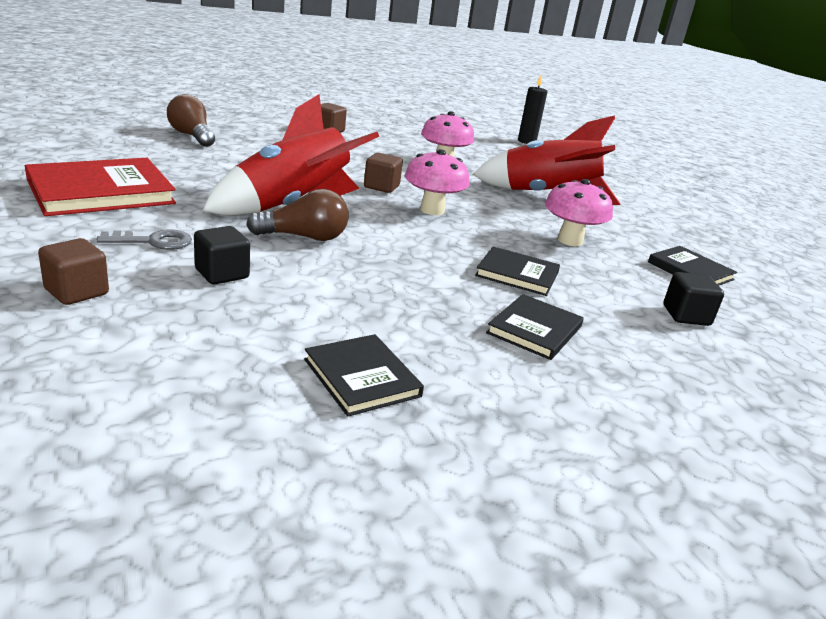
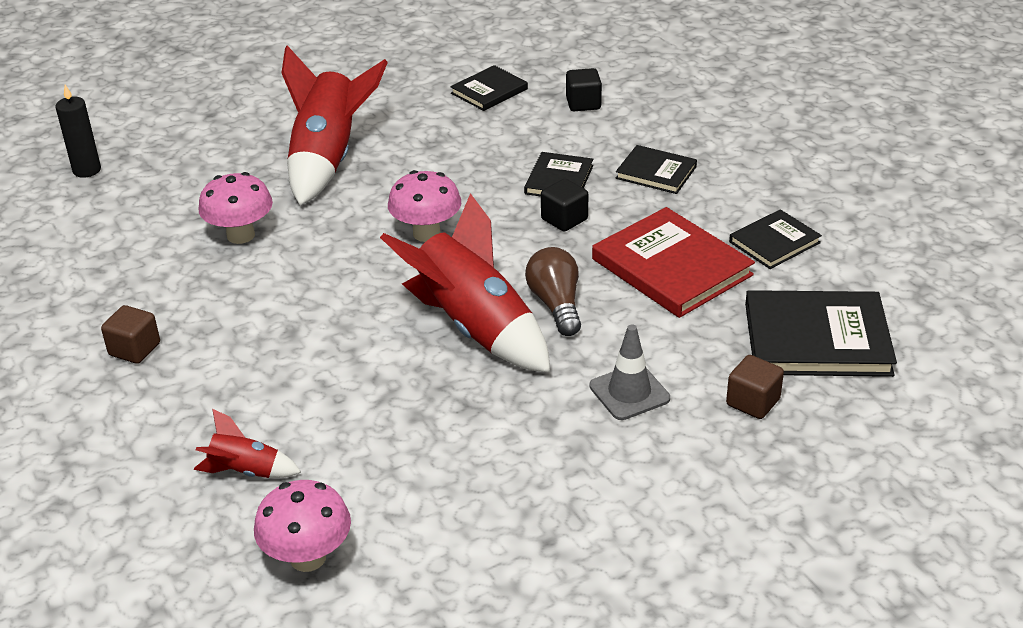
camera: 90 degrees left, 10 degrees up
red book [25,158,176,216] -> red book moved to [592,207,755,318]
grey key [97,230,192,250] -> grey traffic cone [589,325,670,420]
brown light bulb [167,94,215,147] -> red rocket [193,409,301,478]
black cube [194,226,250,284] -> black cube moved to [541,178,588,232]
brown cube [364,153,403,193] -> none
pink mushroom [545,179,613,246] -> pink mushroom moved to [254,480,351,572]
none -> black book [745,290,897,377]

